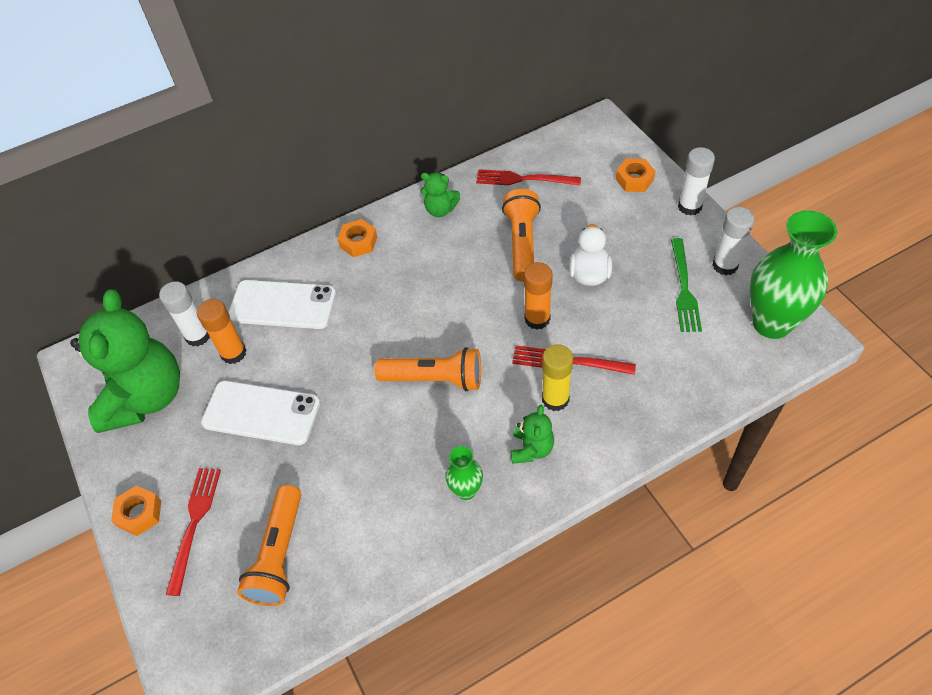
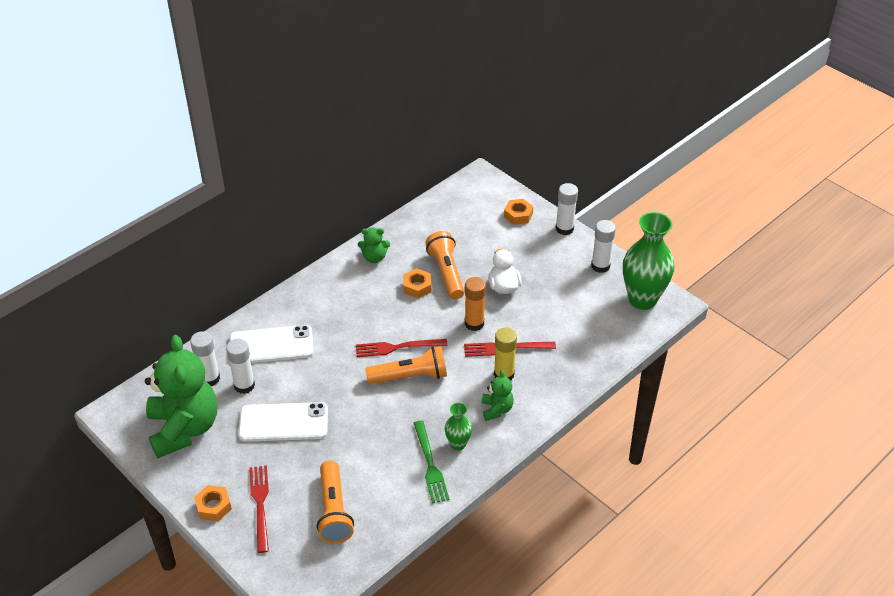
camera: 20 degrees left, 10 degrees down
orange glue stick [197,299,247,364] -> white glue stick [226,339,255,394]
orange nut [338,219,377,257] -> orange nut moved to [403,268,431,298]
red fork [476,169,581,185] -> red fork moved to [356,339,448,357]
green fork [671,238,702,332] -> green fork moved to [414,421,450,504]

